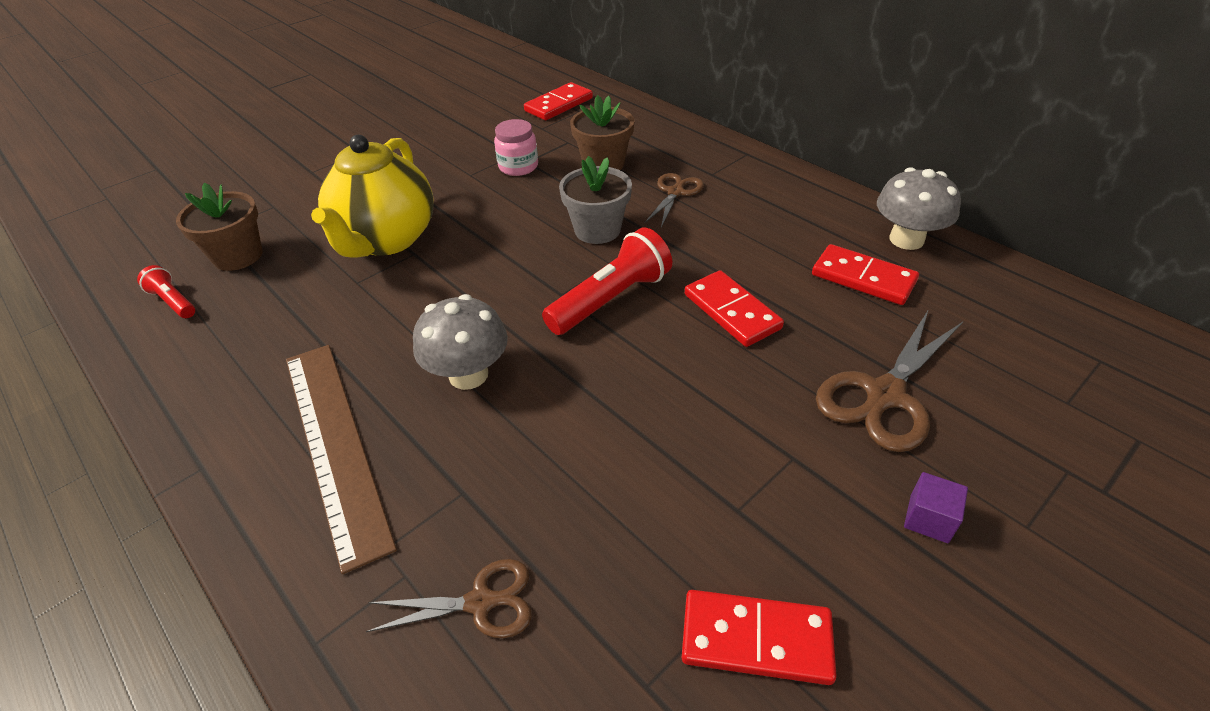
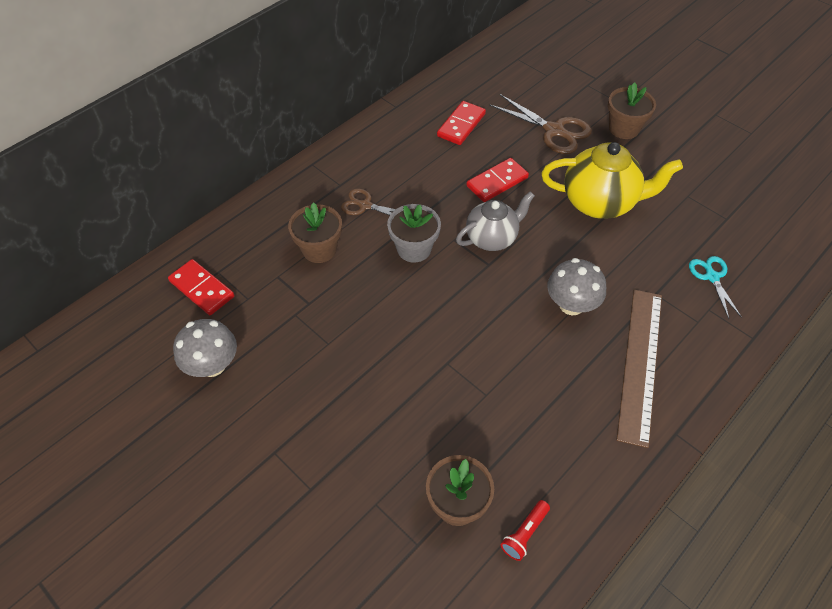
camera: 95 degrees left, 10 degrees up
brown ruler [286,345,397,574] -> brown ruler turned 45 degrees counterclockwise [617,290,662,448]
yellow teapot [311,135,434,258] -> yellow teapot moved to [541,142,683,219]
brown scissors [366,559,532,638] -> turquoise scissors [689,256,742,319]
pink jar [494,119,538,176] -> none
red flashlight [542,227,672,335] -> grey teapot [456,191,535,251]
red domino [682,590,837,685] -> none
grey mushroom [877,167,961,250] -> grey mushroom moved to [173,319,237,377]
purple cube [904,472,968,543] -> brown flower pot [608,82,656,139]

